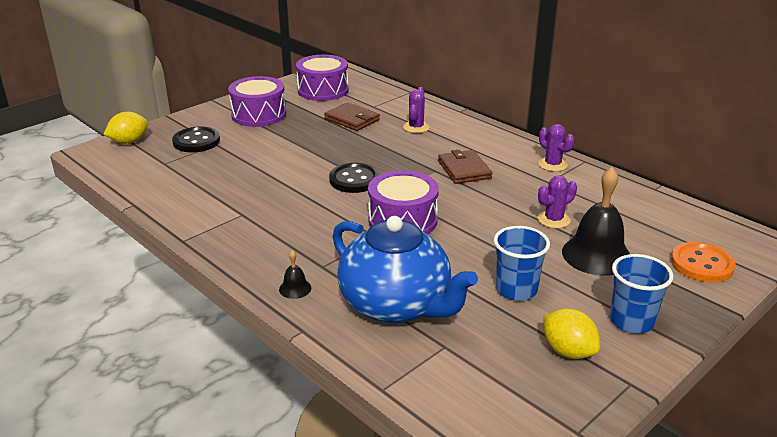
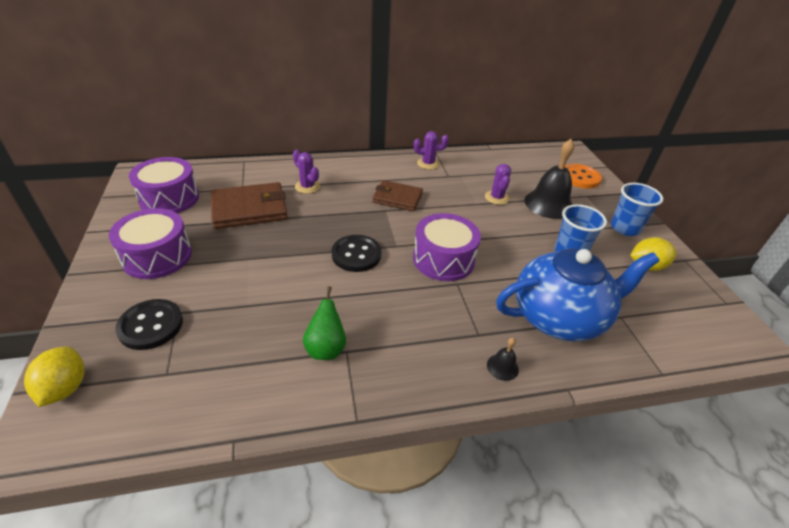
camera: 60 degrees left, 10 degrees up
brown wallet [324,102,380,131] -> brown wallet [211,182,288,229], size x1.50
none -> green pear [303,286,346,360]

